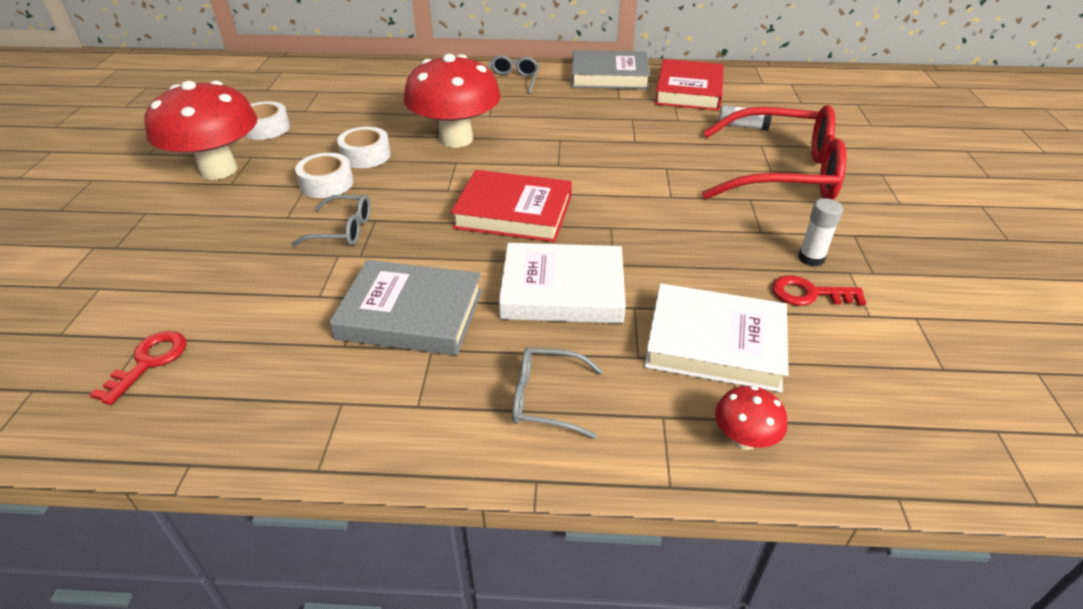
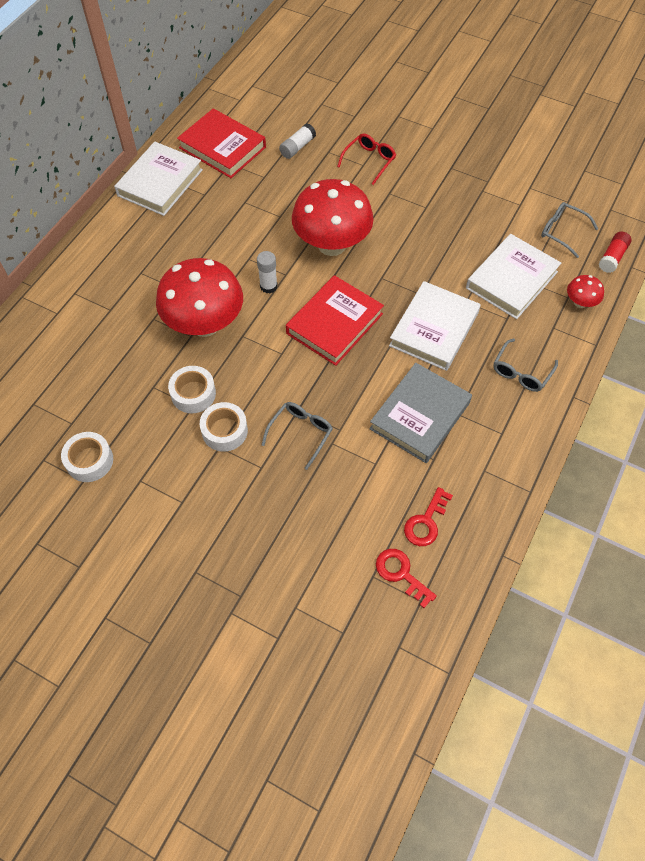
camera: 65 degrees left, 20 degrees up
red mushroom [144,81,257,180] -> red mushroom moved to [292,179,374,256]
grey glasses [487,55,539,94] -> grey glasses moved to [541,202,598,258]
grey book [571,50,650,89] -> white book [114,142,203,216]
red glasses [702,105,846,200] -> red glasses [337,134,396,185], size x0.45
red key [772,275,866,306] -> red key moved to [404,487,453,546]
white glue stick [798,198,843,266] -> white glue stick moved to [257,251,278,293]
none -> red glue stick [599,232,631,273]

